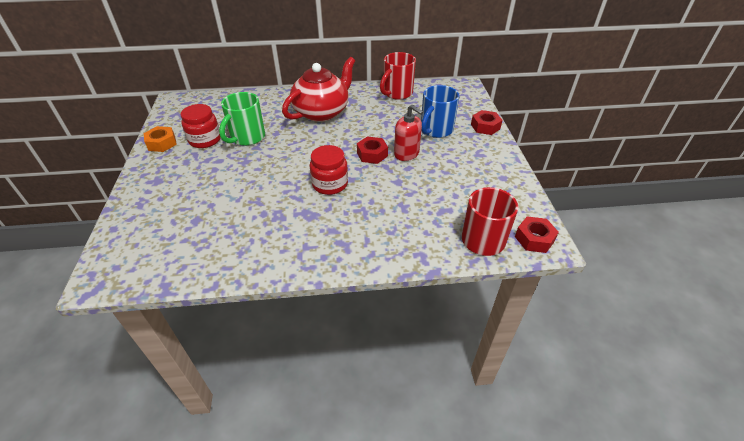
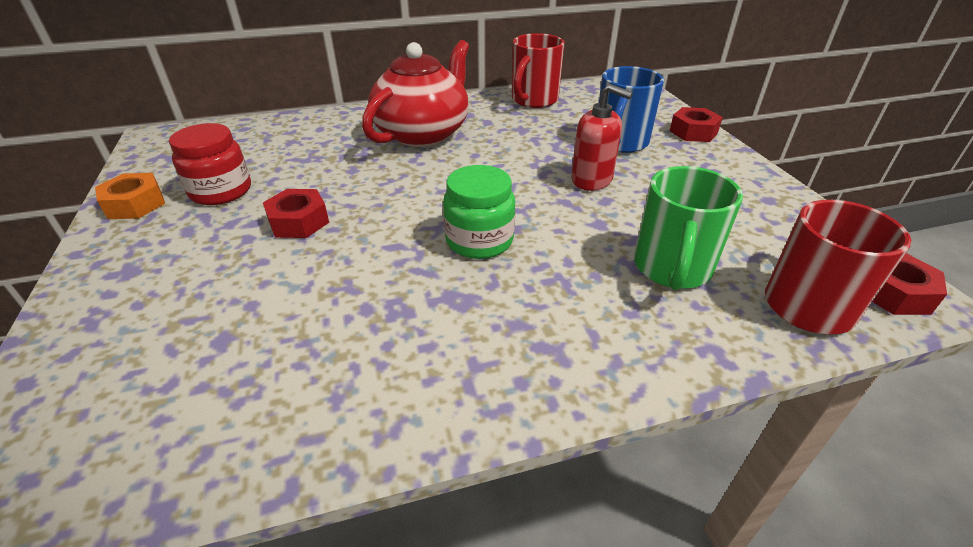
camera: 10 degrees left, 5 degrees down
green mug [219,92,265,146] -> green mug moved to [634,166,743,290]
red jar [310,145,348,195] -> green jar [443,165,515,259]
red nut [357,136,388,164] -> red nut moved to [263,189,329,238]

